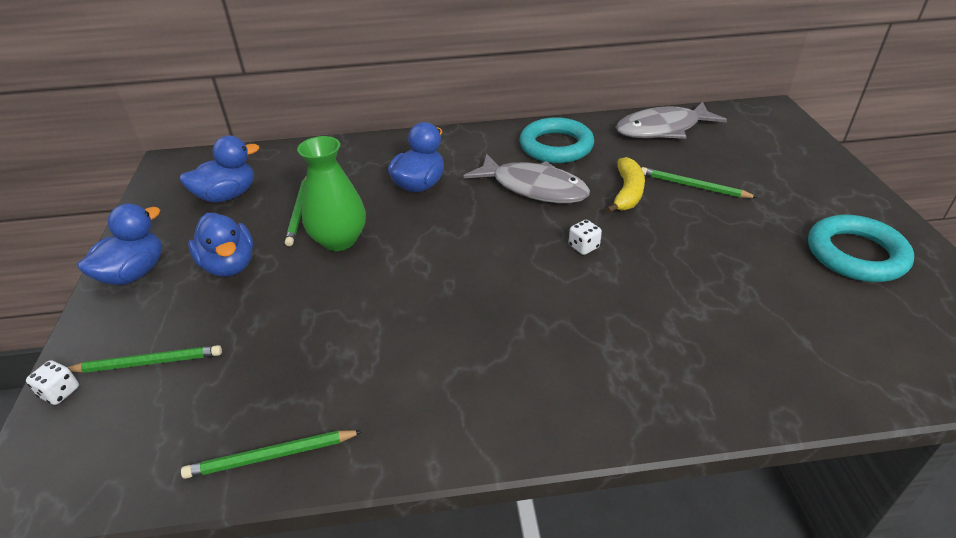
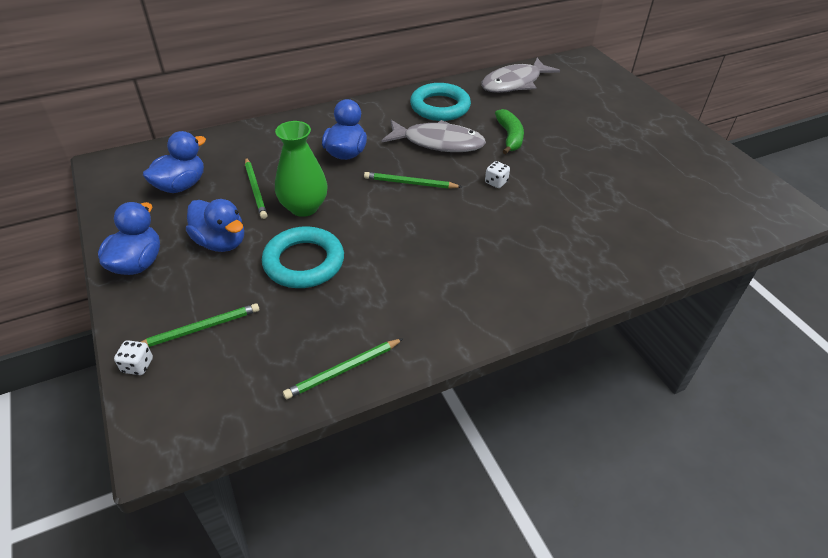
camera: 20 degrees left, 5 degrees up
yellow banana [606,157,645,214] -> green banana [495,109,524,154]
green pencil [641,167,758,198] -> green pencil moved to [364,172,462,189]
turquoise ring [808,215,914,282] -> turquoise ring moved to [262,226,344,288]

